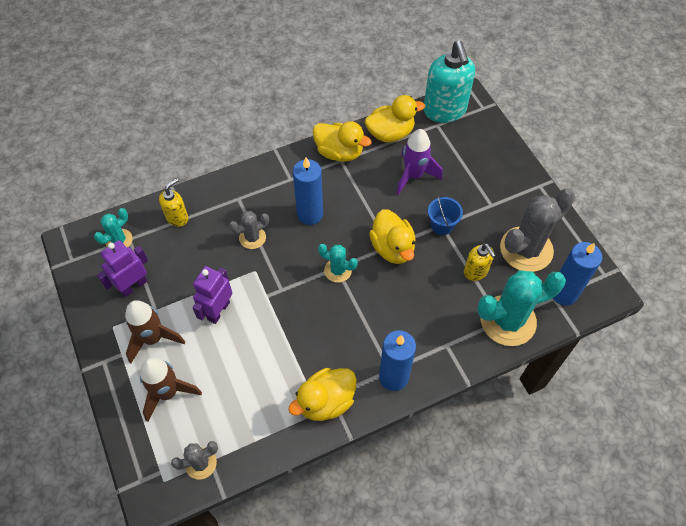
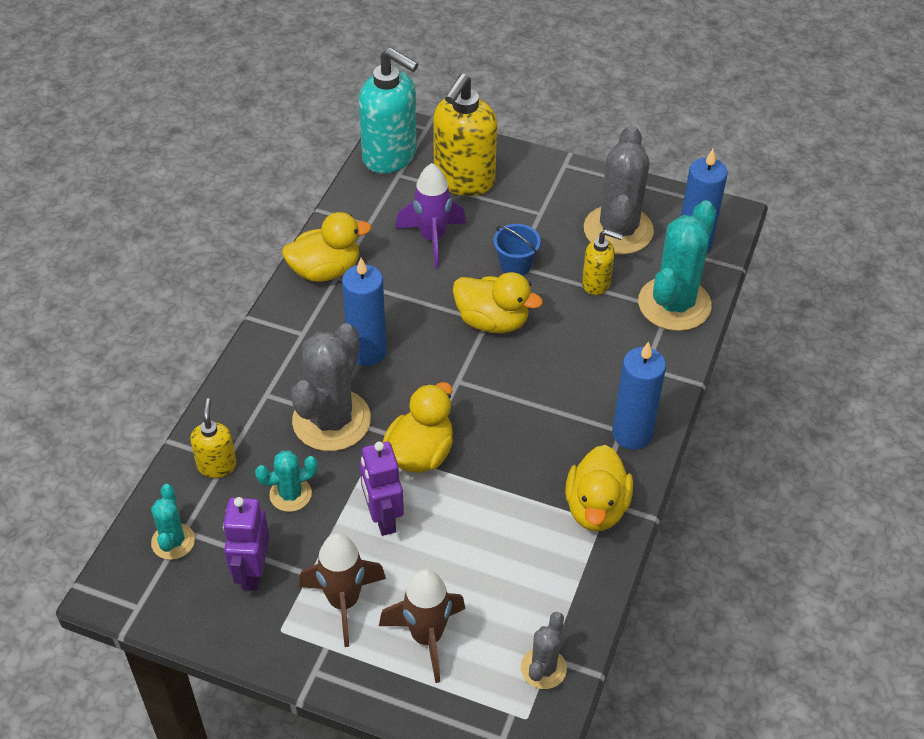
camera: 45 degrees left, 10 degrees down
grey cactus [229,211,269,249] -> grey cactus [291,323,371,451], size x1.94
turquoise cactus [318,244,358,283] -> turquoise cactus moved to [255,451,318,512]
yellow duck [365,95,425,142] -> yellow duck moved to [383,382,453,473]
none -> yellow soap dispenser [433,74,497,196]

